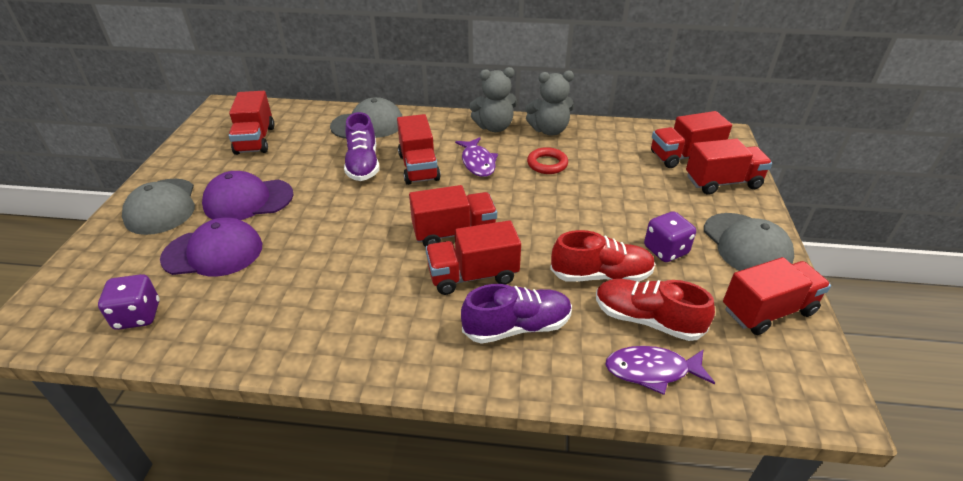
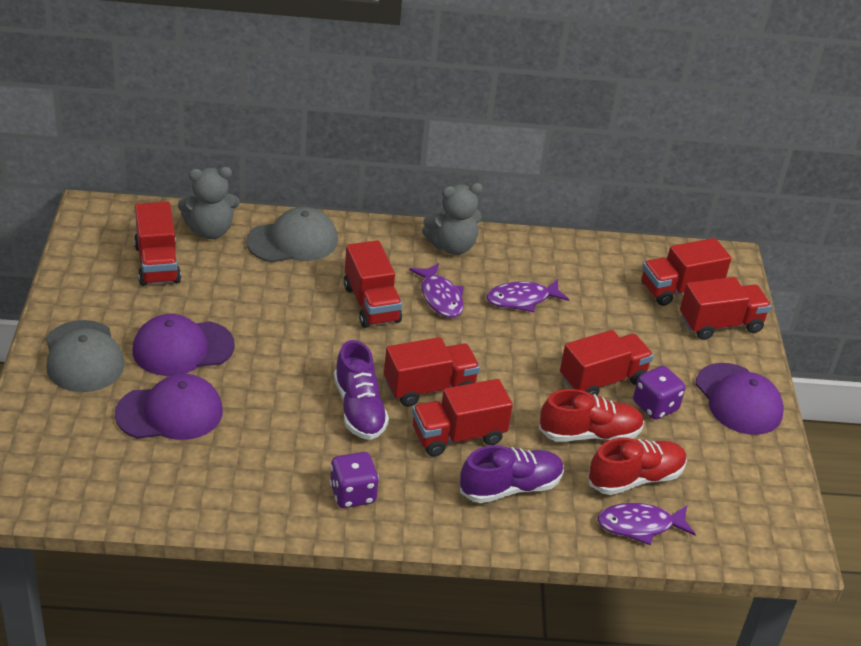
camera: 10 degrees left, 0 degrees up
purple dice [98,274,159,330] -> purple dice moved to [330,452,379,508]
purple shoe [344,112,379,181] -> purple shoe moved to [334,340,389,440]
grey teddy bear [525,70,574,136] -> grey teddy bear moved to [178,167,240,239]
red ring [527,147,568,174] -> purple fish [486,279,569,312]
red shoe [596,279,715,341] -> red shoe turned 135 degrees clockwise [588,438,687,495]
grey cap [704,213,794,271] -> purple cap [696,363,784,435]
red truck [723,257,831,335] -> red truck moved to [560,330,654,396]

